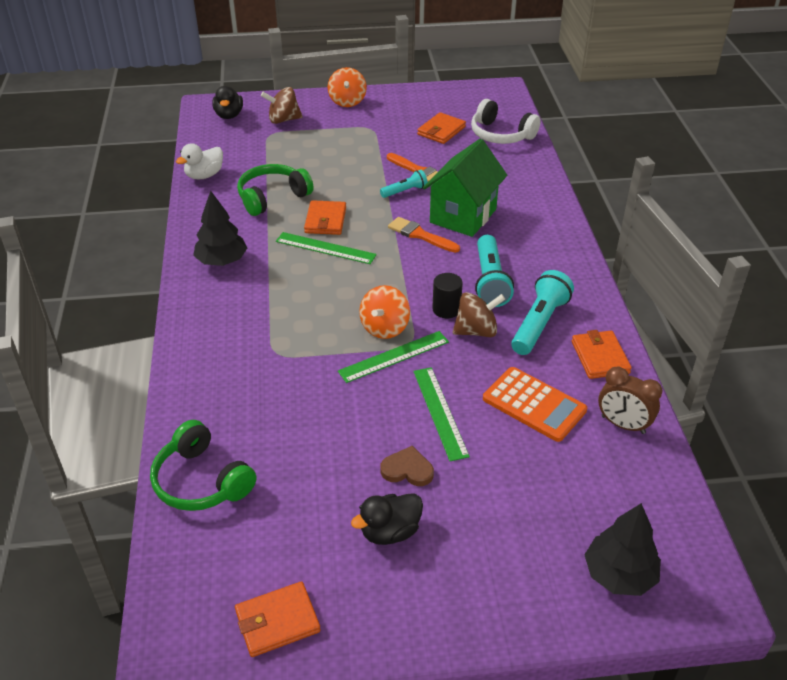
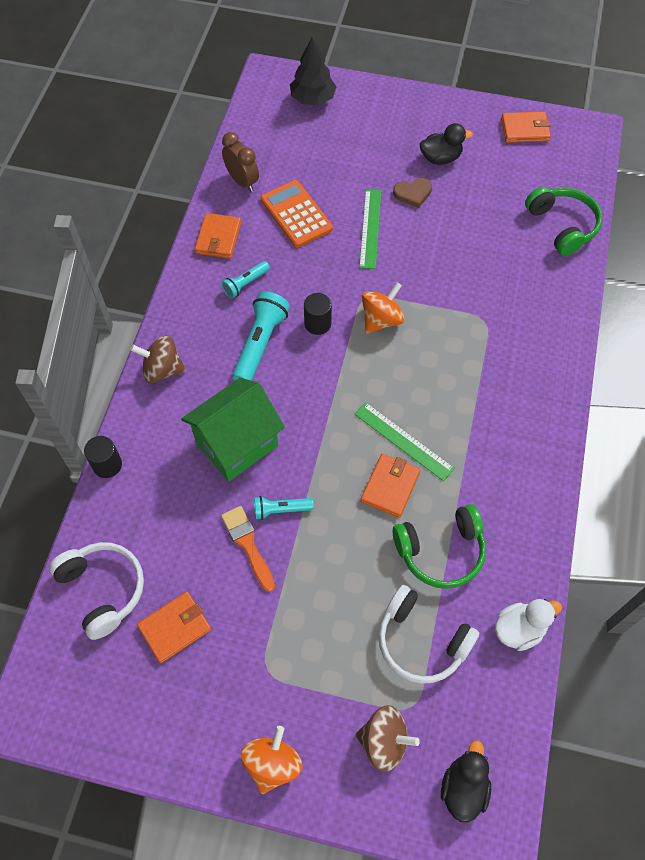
camera: 160 degrees left, 20 degrees up
black tree [193,191,247,266] -> none
green ruler [338,331,449,383] -> none
brown heart [380,446,434,486] -> brown heart turned 45 degrees counterclockwise [393,178,432,208]
orange brush [388,217,460,253] -> none
brown spinning top [453,292,505,337] -> brown spinning top moved to [130,335,186,383]
turquoise flashlight [511,270,574,355] -> turquoise flashlight [221,261,270,299], size x0.57
none -> black cylinder [84,436,122,478]
none -> white headphones [378,585,479,684]

